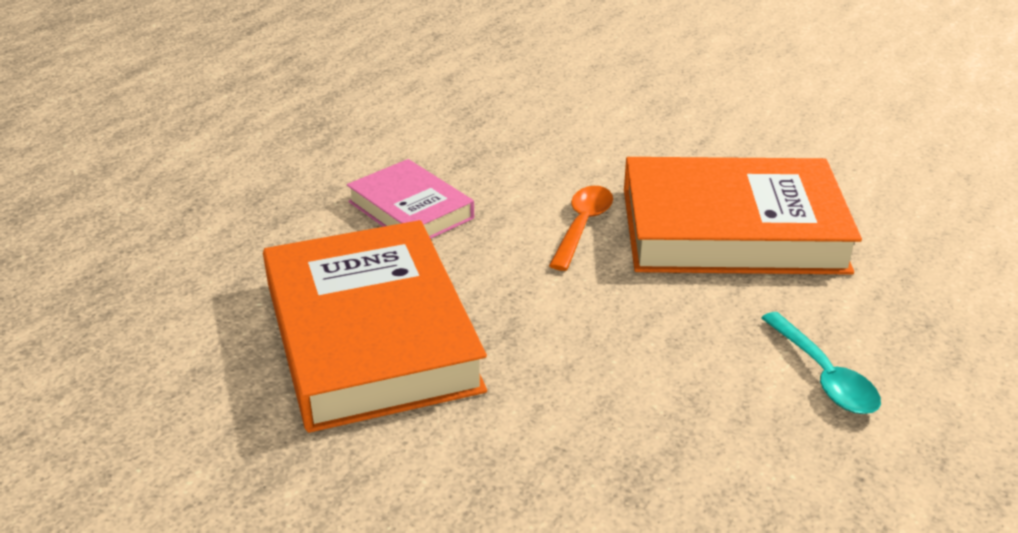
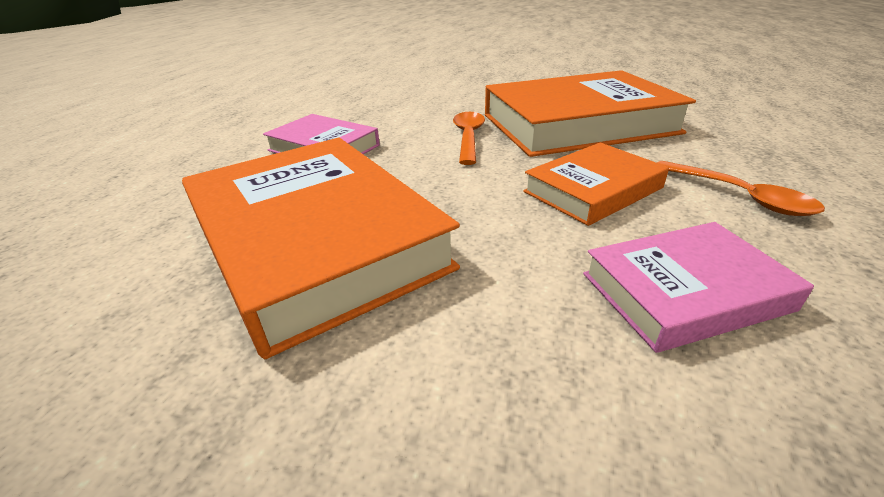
camera: 15 degrees left, 0 degrees up
turquoise spoon [761,312,881,414] -> orange spoon [657,161,825,216]
none -> orange book [523,142,669,226]
none -> pink book [583,222,814,353]

